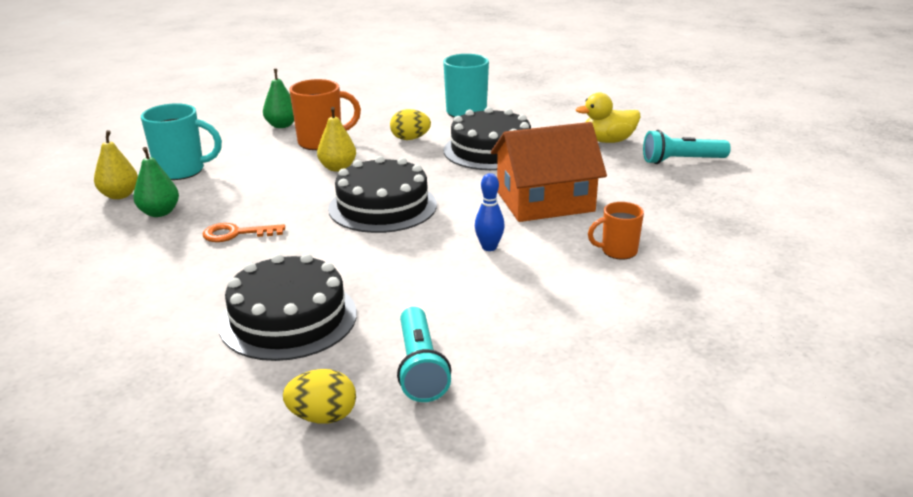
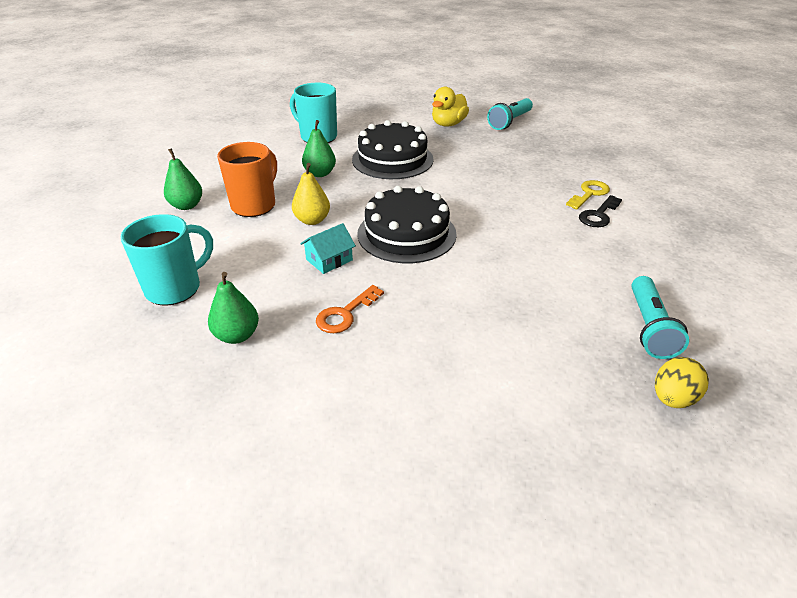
camera: 45 degrees left, 10 degrees up
yellow pear [94,130,138,199] -> none
black cake [219,253,357,361] -> none
yellow egg [390,109,431,140] -> green pear [302,120,336,177]
turquoise flashlight [397,307,451,402] -> turquoise flashlight turned 60 degrees clockwise [631,276,689,359]
blue bowling pin [475,173,505,251] -> none
orange house [491,122,607,222] -> none
orange mug [588,202,644,260] -> yellow key [566,180,610,210]
none -> turquoise house [300,223,356,274]
none -> black key [579,195,622,227]

